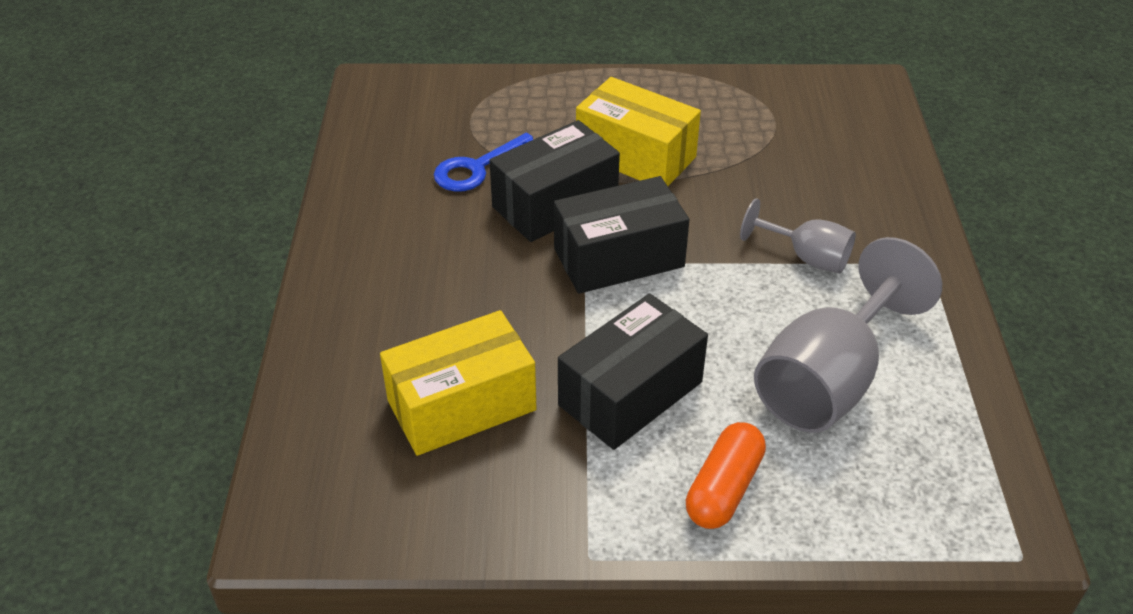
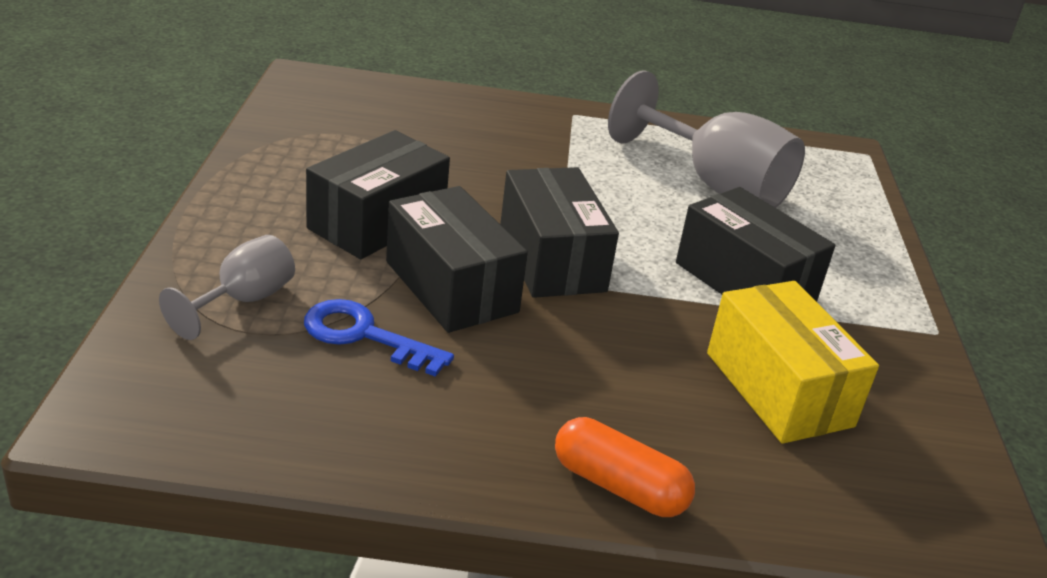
camera: 90 degrees left, 10 degrees down
blue key [434,133,534,192] -> blue key turned 150 degrees clockwise [304,299,454,377]
yellow box [576,77,701,186] -> black box [306,130,450,259]
orange capsule [686,422,766,529] -> orange capsule moved to [555,417,695,517]
grey goblet [740,198,856,273] -> grey goblet moved to [159,235,295,340]

